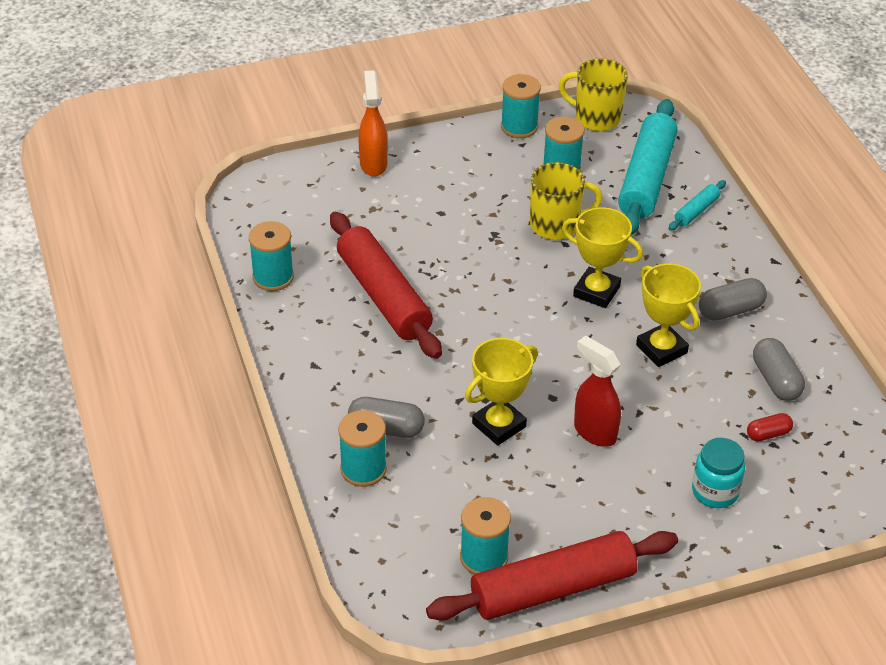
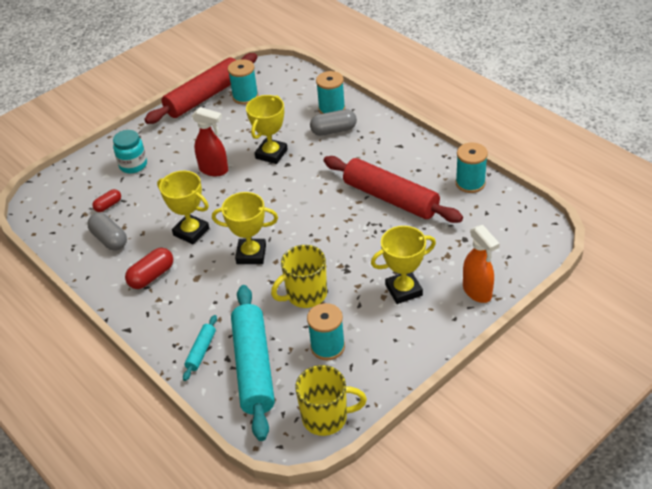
camera: 160 degrees right, 0 degrees up
turquoise spool [501,74,541,138] -> none
grey capsule [699,278,767,321] -> red capsule [125,248,173,289]
none -> yellow trophy [371,226,436,304]

